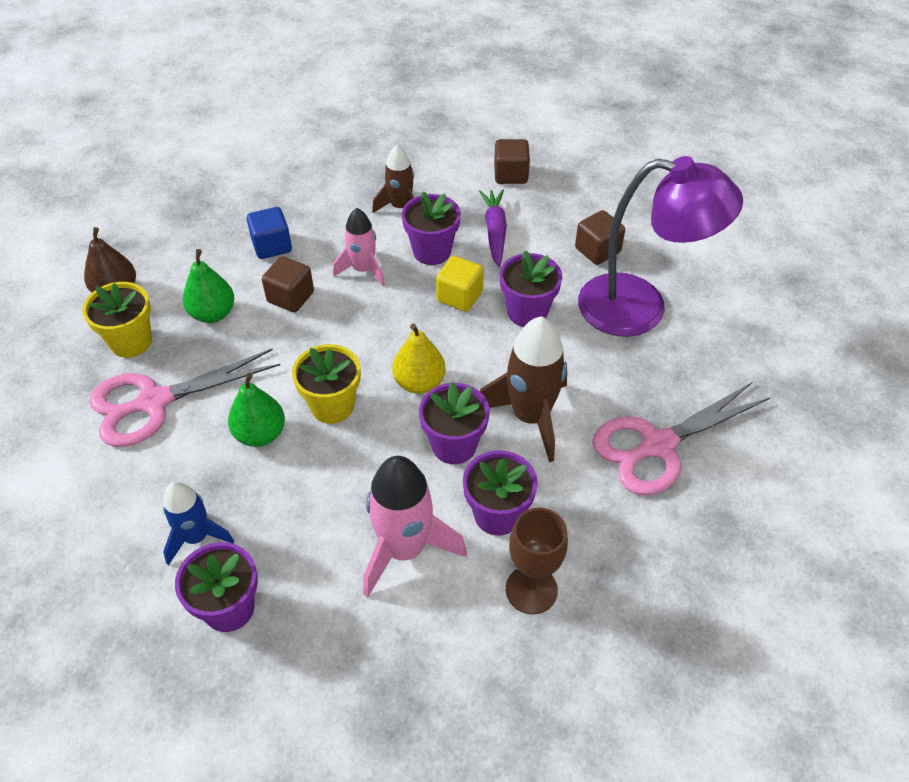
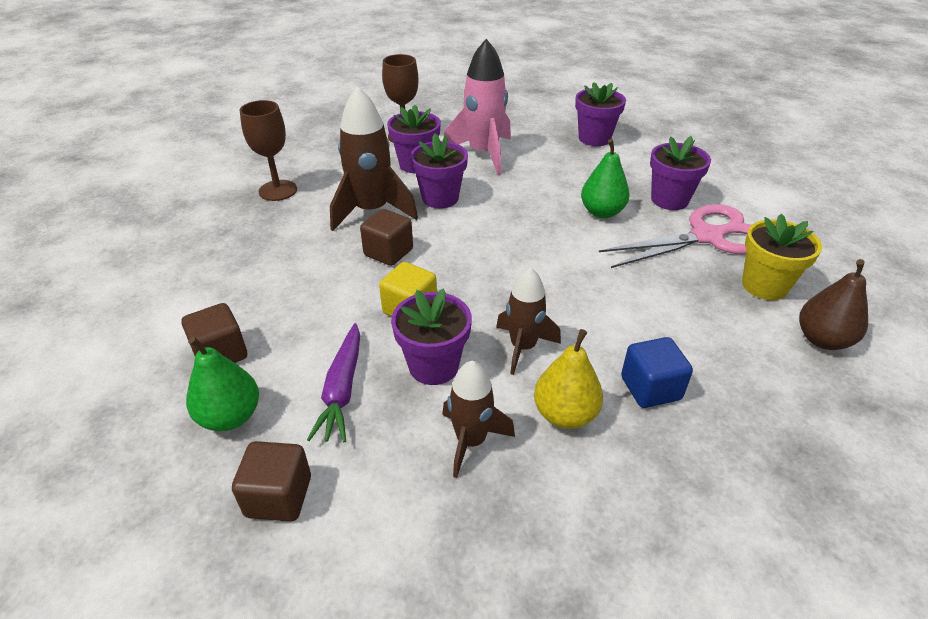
camera: 175 degrees left, 10 degrees down
blue rocket [163,482,234,565] -> none
green pear [183,249,234,323] -> green pear moved to [186,336,259,431]
brown cube [262,256,314,312] -> brown cube moved to [360,209,413,266]
yellow flower pot [292,344,361,424] -> none
pink rocket [333,208,385,286] -> brown rocket [496,267,561,375]
yellow pear [392,324,446,394] -> yellow pear moved to [534,329,603,429]
purple flower pot [500,250,562,327] -> purple flower pot moved to [650,136,711,210]
purple lamp [578,156,743,337] -> none
pink scissors [592,382,770,495] -> brown goblet [240,100,297,201]

